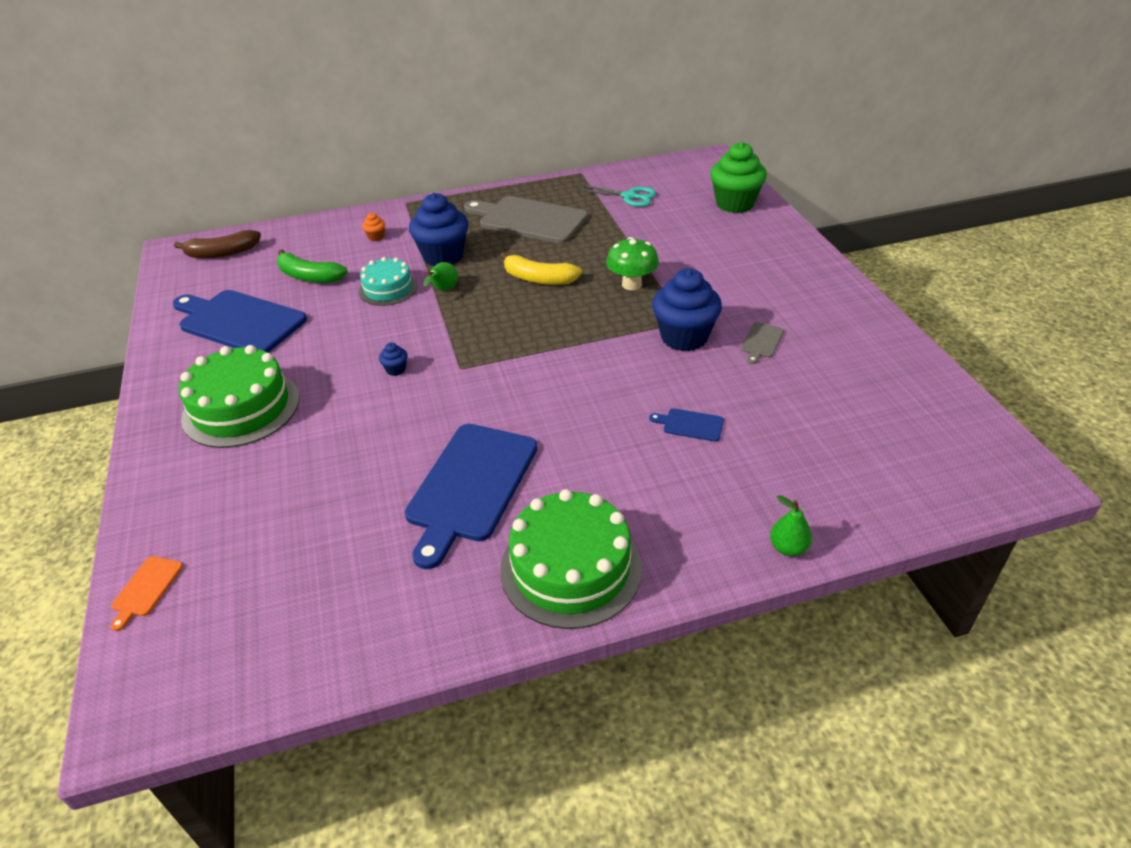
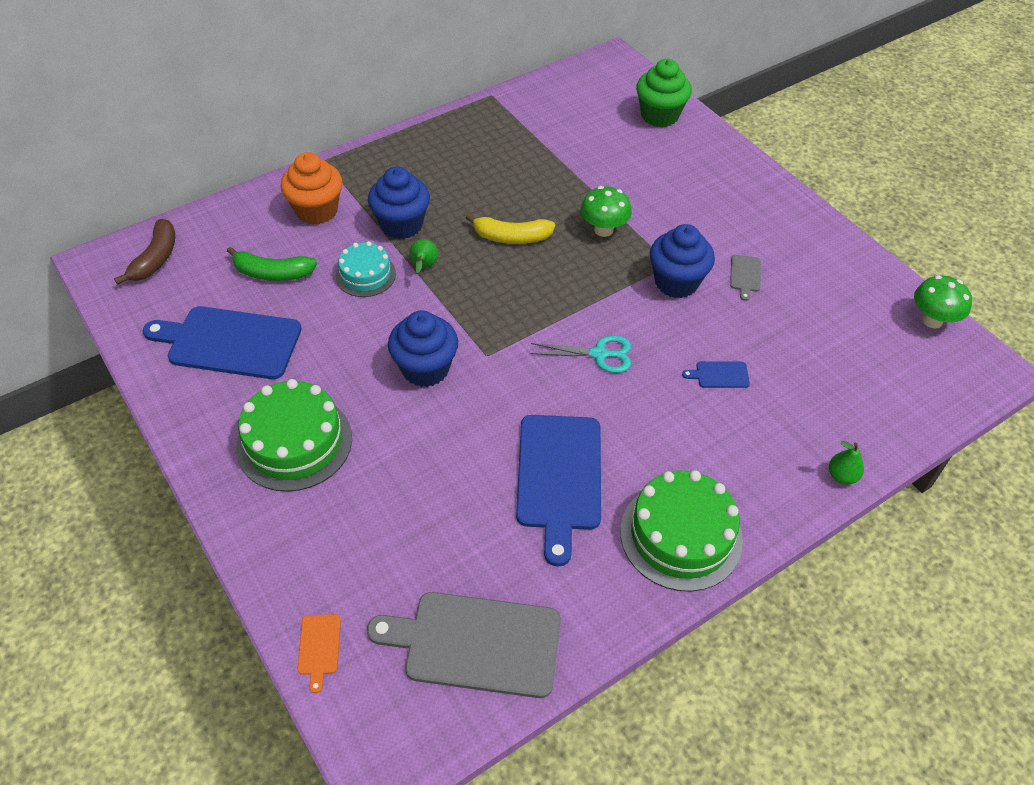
camera: 20 degrees left, 10 degrees up
brown banana [174,230,261,259] -> brown banana turned 45 degrees counterclockwise [114,219,175,285]
orange cupcake [362,213,385,241] -> orange cupcake [280,152,343,225], size x2.45
blue cupcake [379,342,408,376] -> blue cupcake [388,311,458,387], size x2.45
grey cutting board [464,196,588,244] -> grey cutting board moved to [367,592,561,698]
turquoise scissors [577,184,656,207] -> turquoise scissors moved to [530,335,631,373]
none -> green mushroom [914,275,972,328]

